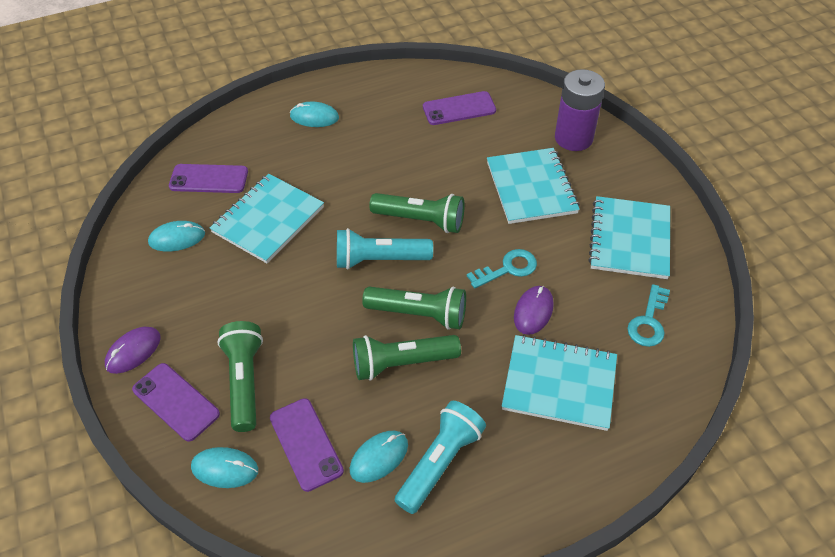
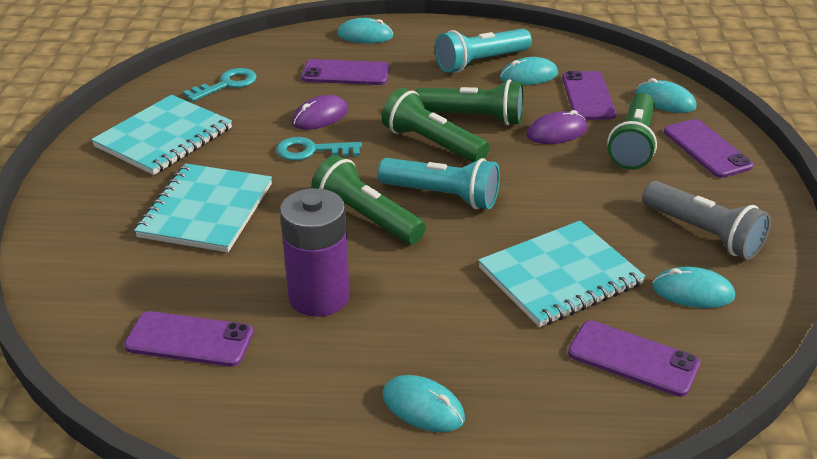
camera: 155 degrees left, 15 degrees down
purple mouse [105,327,161,374] -> purple mouse moved to [527,110,587,144]
turquoise notebook [502,335,617,431] -> purple phone [302,59,390,85]
purple battery [555,69,605,151] -> purple battery moved to [280,188,350,317]
none -> turquoise mouse [337,18,394,43]
none -> grey flashlight [642,181,771,259]

